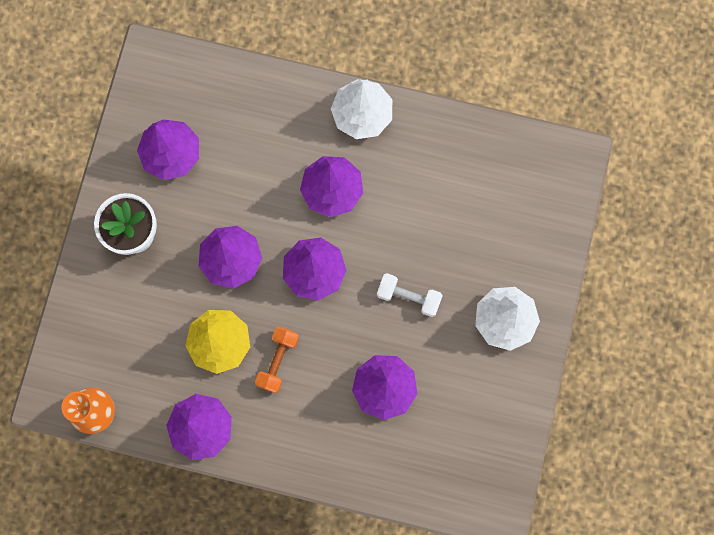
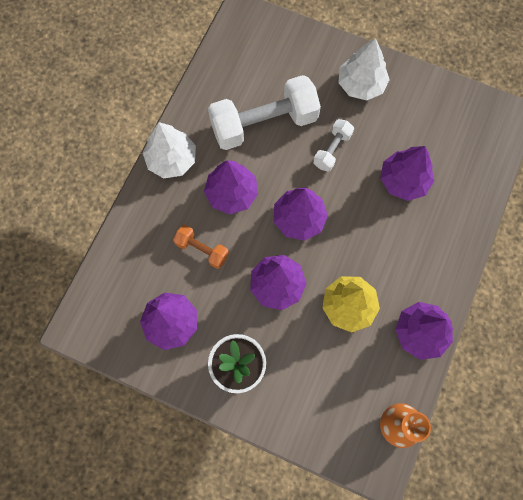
camera: 80 degrees left, 5 degrees down
orange dumbbell [255,326,299,393] -> orange dumbbell moved to [173,225,229,269]
none -> white dumbbell [208,75,321,150]

